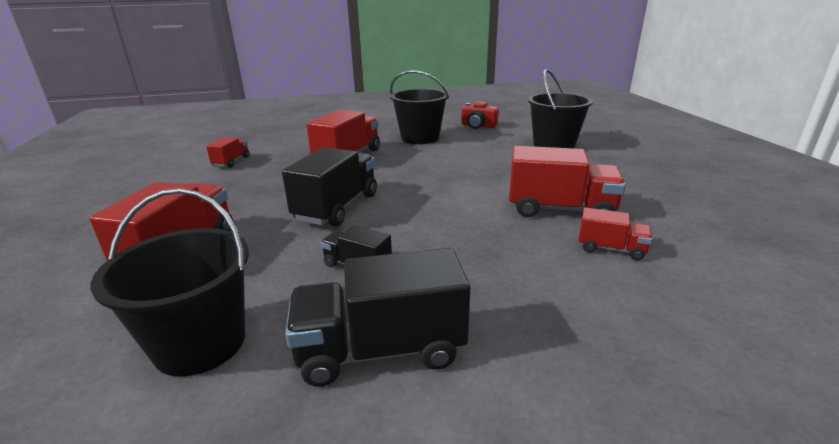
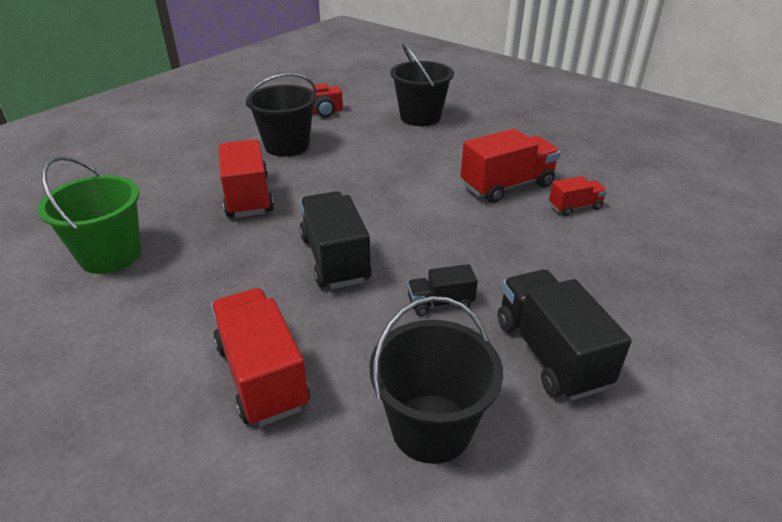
camera: 40 degrees left, 10 degrees up
red truck [206,137,250,168] -> green bucket [38,156,141,274]
black truck [285,248,470,387] -> black truck turned 120 degrees clockwise [498,269,632,400]

